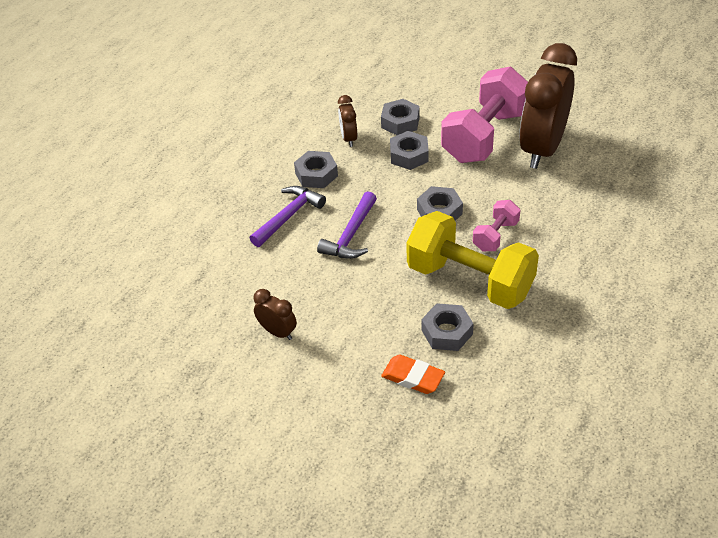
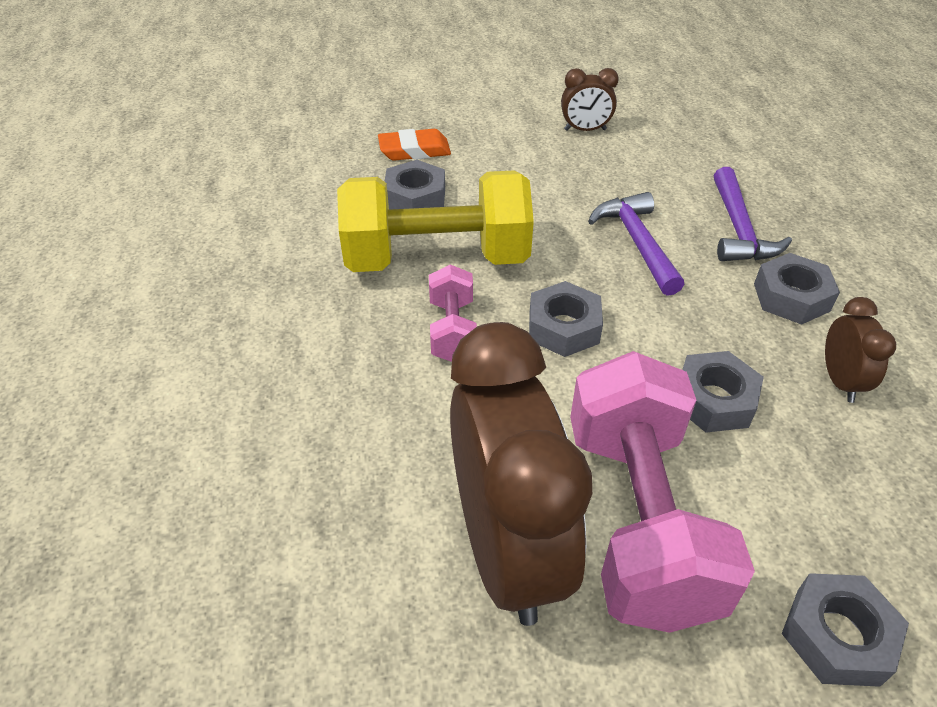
camera: 140 degrees right, 0 degrees up
brown clock [338,95,357,147] -> brown clock turned 45 degrees clockwise [825,297,896,403]
grey nut [381,99,420,135] -> grey nut moved to [782,573,909,687]

